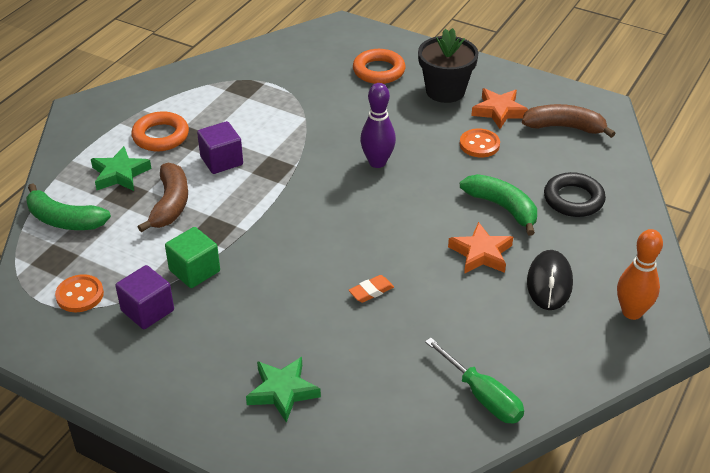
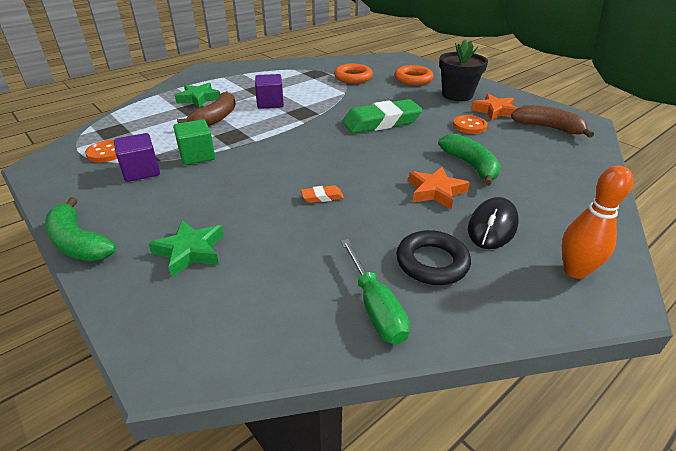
camera: 20 degrees right, 5 degrees down
green banana [26,183,111,230] -> green banana moved to [45,197,116,261]
orange ring [131,111,189,151] -> orange ring moved to [334,64,373,83]
purple bowling pin [360,83,396,168] -> green eraser [342,99,423,133]
black ring [544,172,606,217] -> black ring moved to [396,230,471,285]

